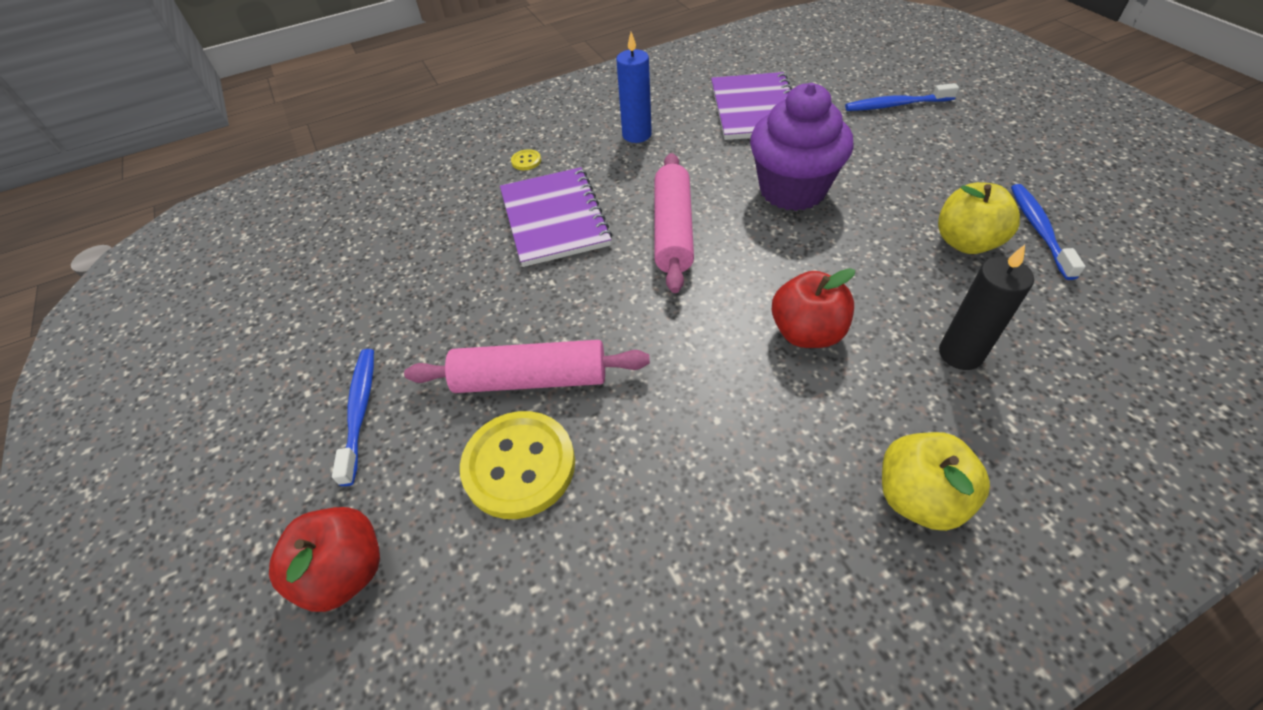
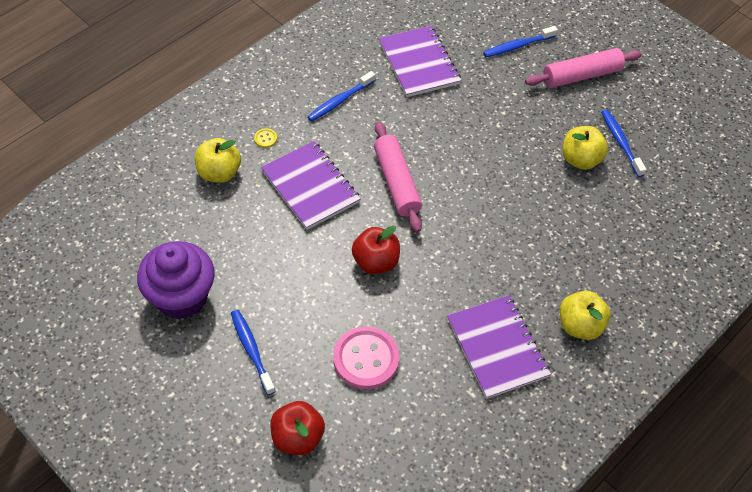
camera: 25 degrees left, 5 degrees up
pink rolling pin [404,340,650,393] -> pink rolling pin moved to [525,48,642,88]
yellow button [460,411,575,519] -> pink button [333,326,399,389]
blue candle [616,32,652,143] -> blue toothbrush [307,71,376,122]
purple cupcake [750,83,854,211] -> purple cupcake moved to [137,241,215,320]
red apple [772,268,855,348] -> red apple moved to [352,225,400,274]
black candle [939,245,1034,370] -> none
none -> yellow apple [195,138,241,183]
none -> purple notebook [447,295,551,399]

